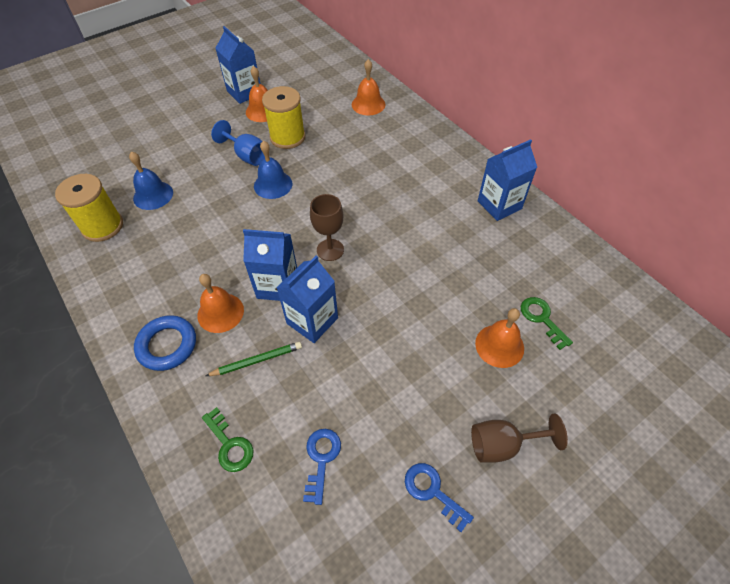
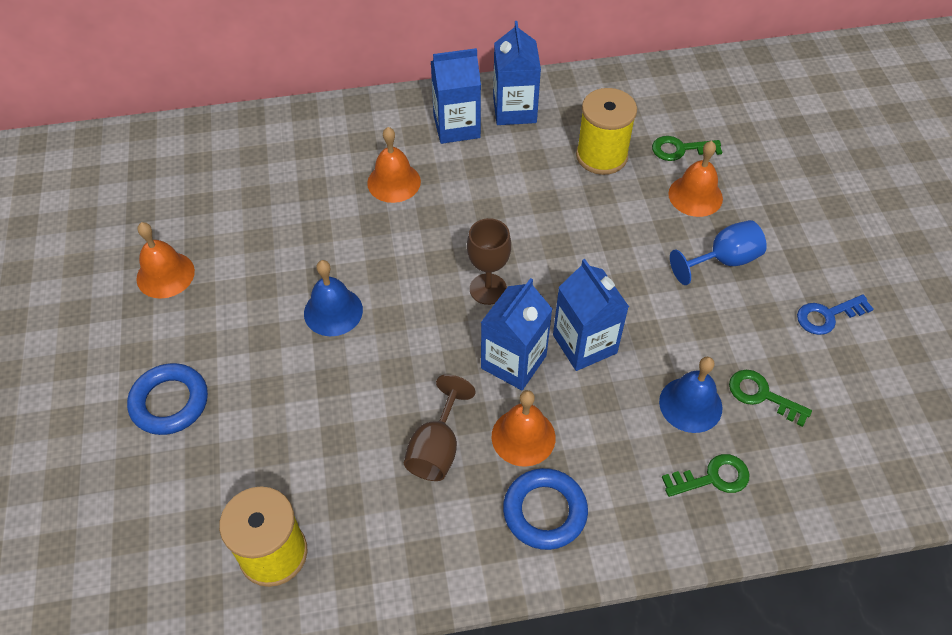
camera: 65 degrees left, 0 degrees up
blue bell [129,151,173,210] -> blue bell moved to [659,357,723,433]
green pencil [206,342,302,376] -> none
blue goblet [211,120,265,166] -> blue goblet moved to [670,220,767,285]
blue carton [215,26,260,104] -> blue carton moved to [431,48,481,144]
yellow spool [262,86,305,149] -> yellow spool moved to [576,88,637,175]
blue key [303,429,341,505] -> green key [729,370,812,427]
orange bell [352,59,386,115] -> orange bell moved to [367,127,421,203]
brown goblet [471,413,568,463] -> brown goblet moved to [404,375,475,481]
none -> blue ring [127,363,208,435]

